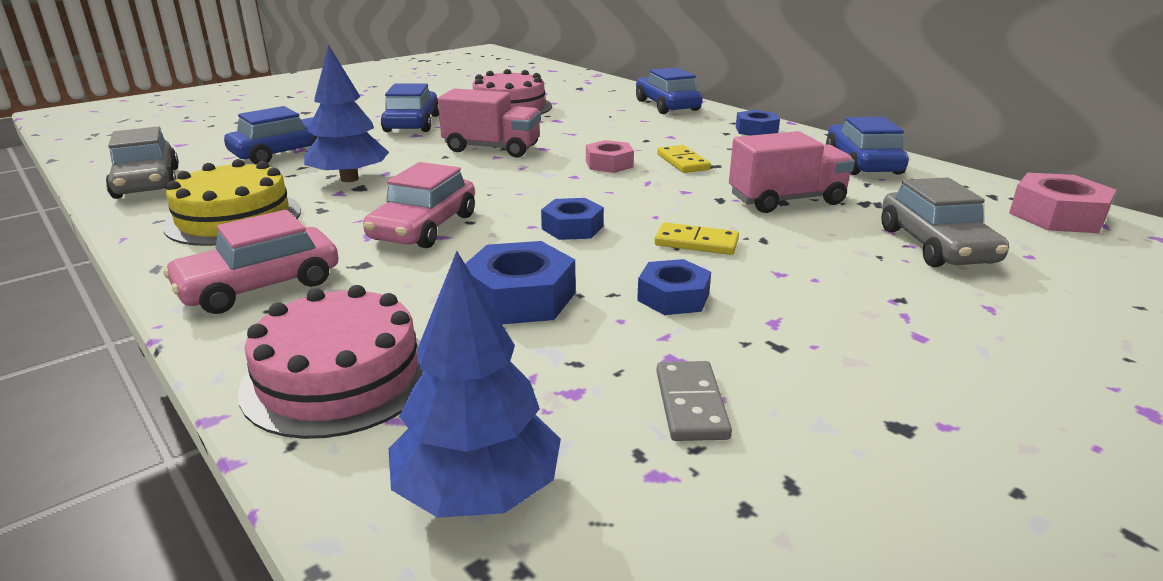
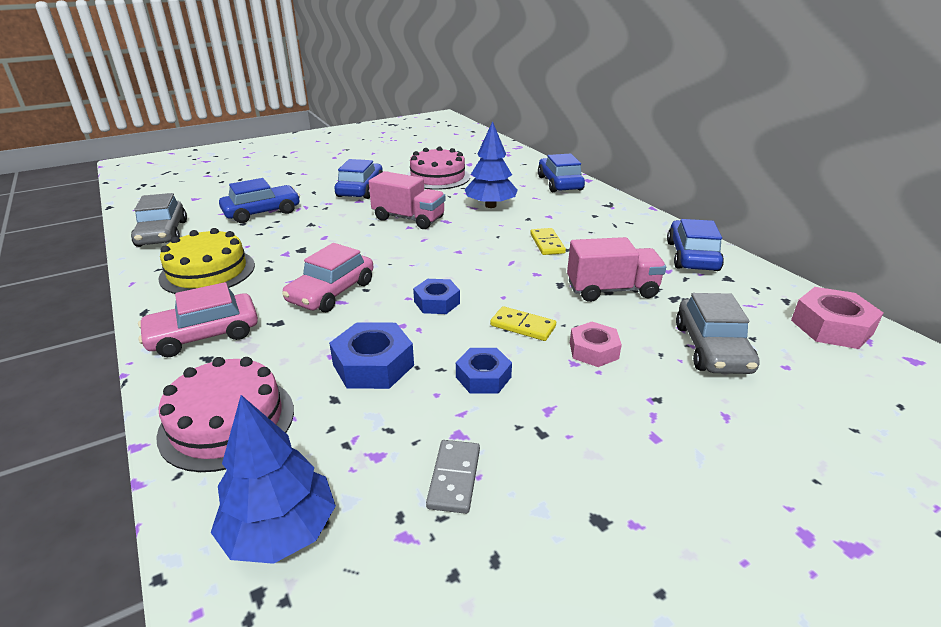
camera: 10 degrees right, 5 degrees up
blue tree [304,45,389,182] -> blue tree moved to [465,121,518,208]
pink nut [586,140,634,173] -> pink nut moved to [570,322,622,367]
blue nut [736,110,780,136] -> none

